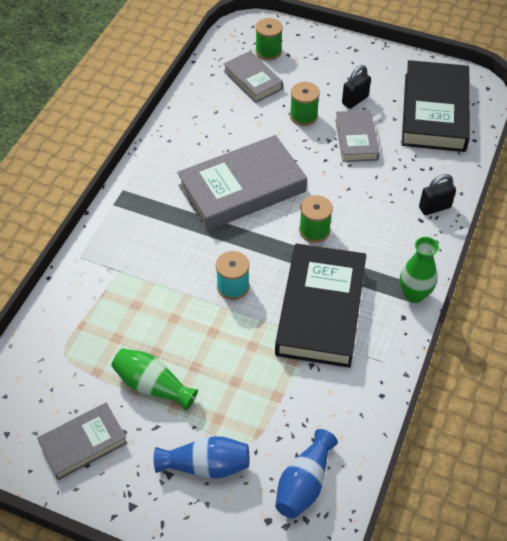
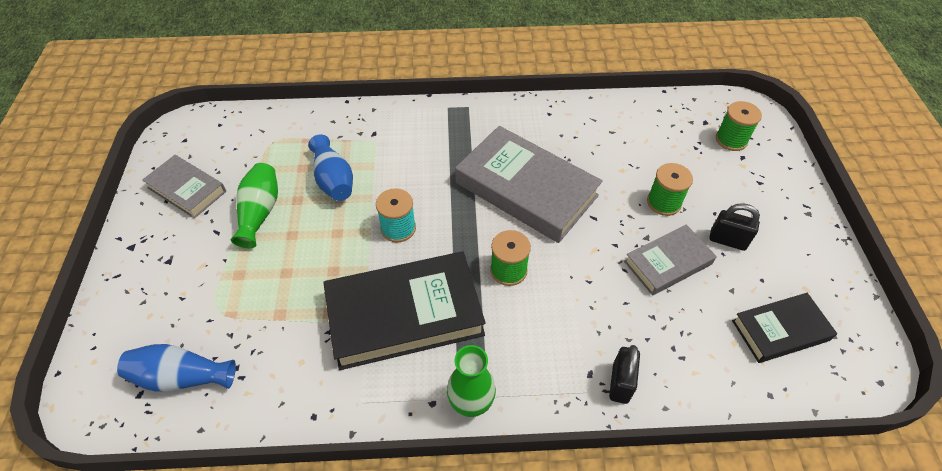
camera: 65 degrees right, 0 degrees up
blue vase [154,436,249,479] -> blue vase moved to [308,134,353,201]
grey book [223,51,283,103] -> none
black book [402,60,470,152] -> black book [732,293,837,363], size x0.56
black padlock [419,174,456,215] -> black padlock turned 60 degrees clockwise [609,345,640,404]

